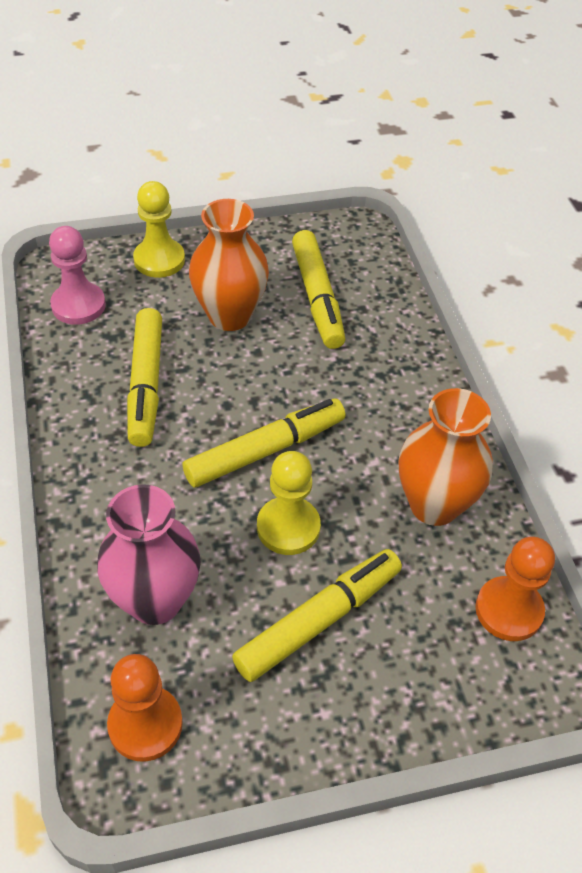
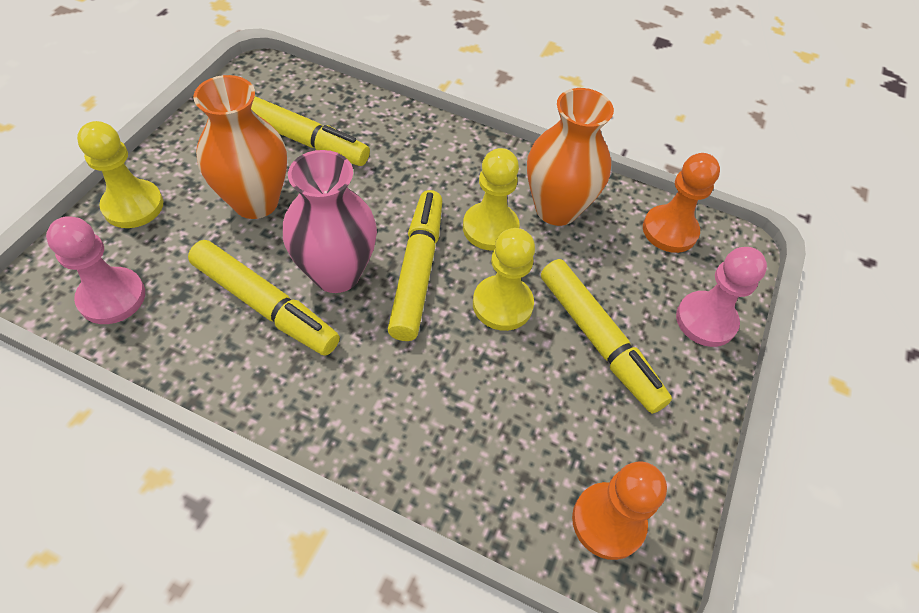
camera: 55 degrees left, 5 degrees up
pink vase [97,484,201,625] -> pink vase moved to [283,150,377,293]
yellow marker [232,549,402,682] -> yellow marker turned 150 degrees clockwise [541,259,672,414]
none -> yellow pawn [463,148,520,251]
none -> pink pawn [676,247,767,347]

